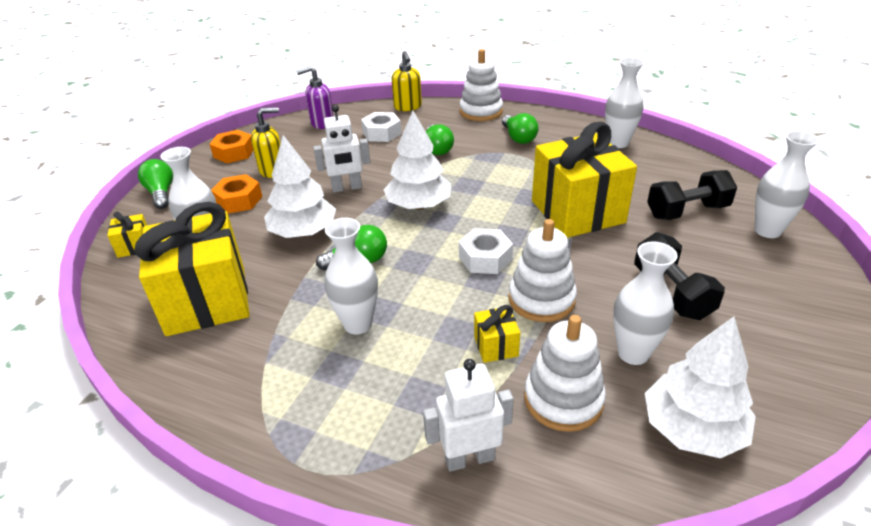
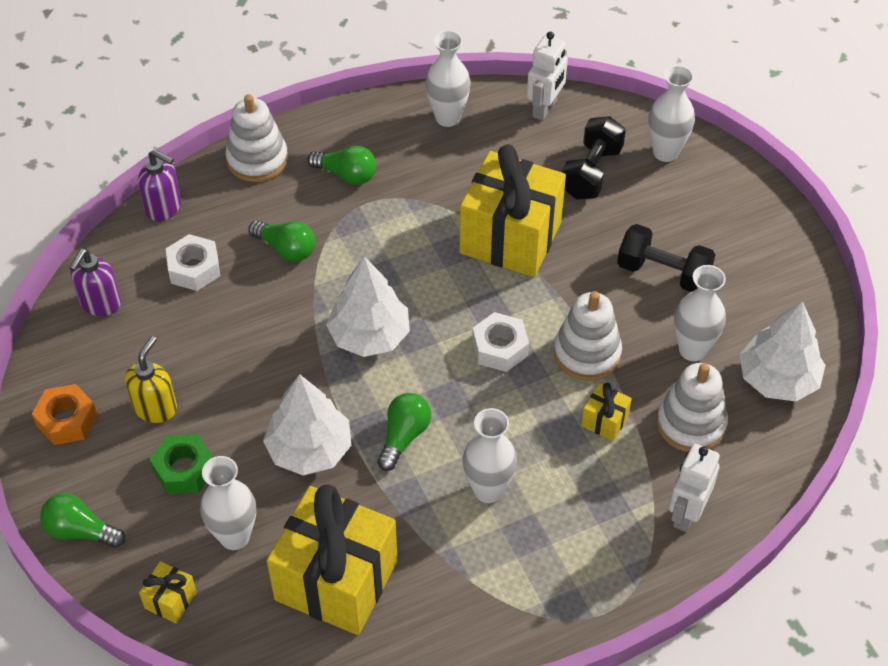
camera: 50 degrees left, 15 degrees up
orange nut [211,174,262,214] -> green nut [150,434,213,494]
white robot [313,105,370,193] -> white robot moved to [527,32,568,121]
yellow soap dispenser [392,51,422,111] -> purple soap dispenser [138,149,181,221]

